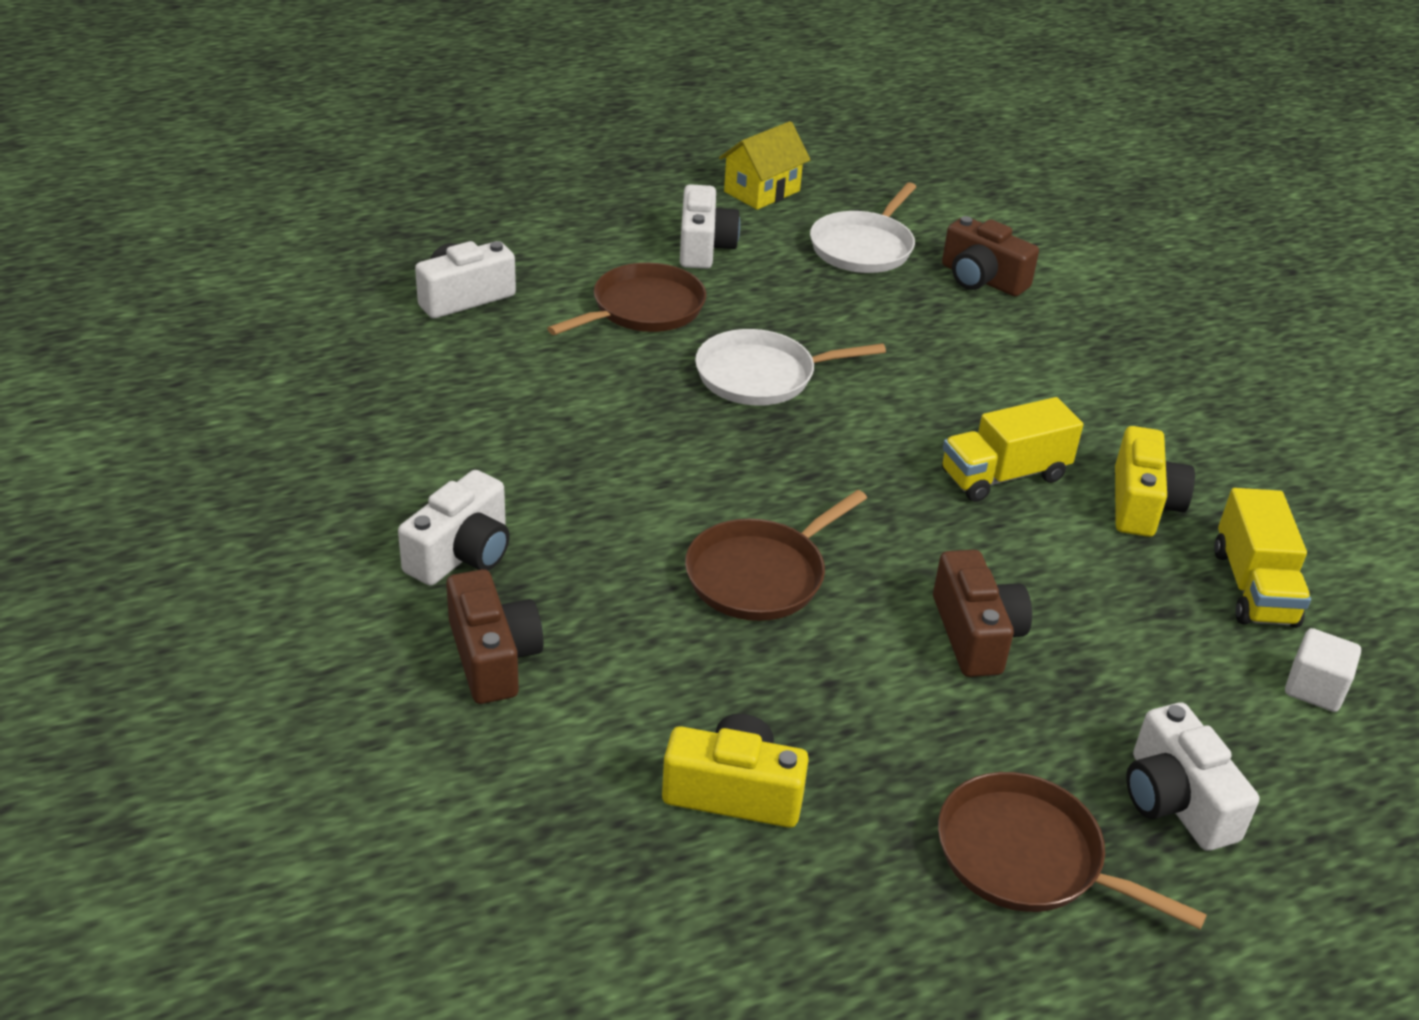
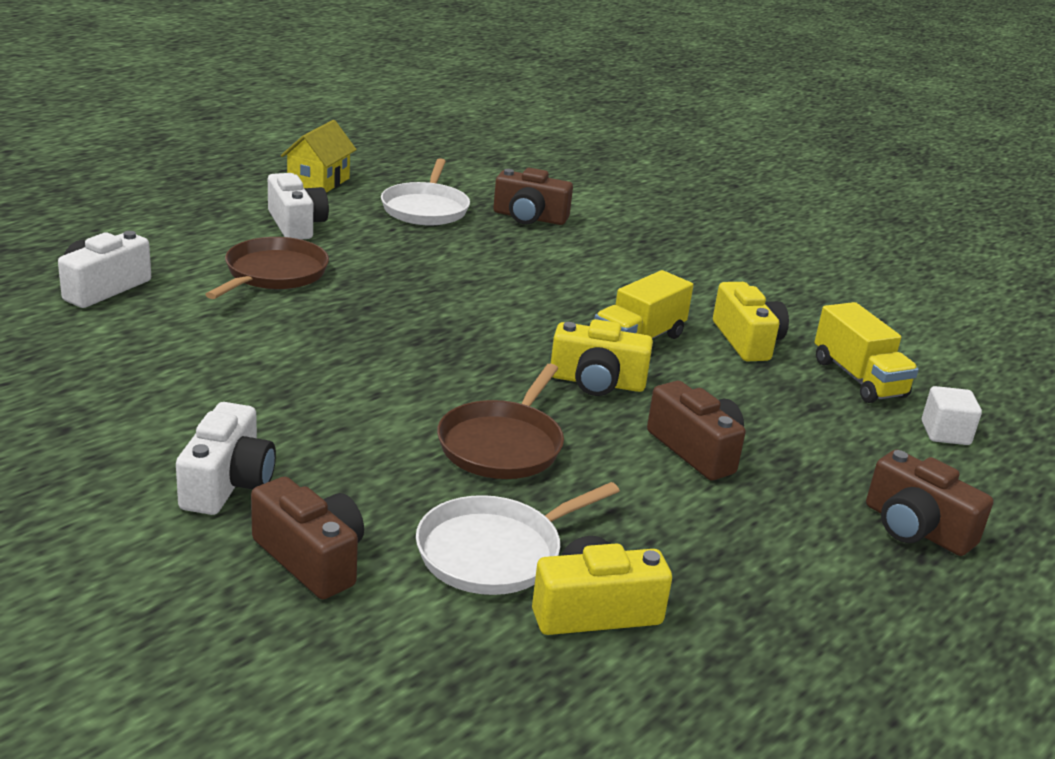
camera: 25 degrees left, 10 degrees down
white pan [695,329,886,406] -> white pan moved to [416,482,620,595]
brown pan [938,772,1207,929] -> none
white camera [1126,702,1259,851] -> brown camera [866,449,993,556]
none -> yellow camera [551,319,653,396]

